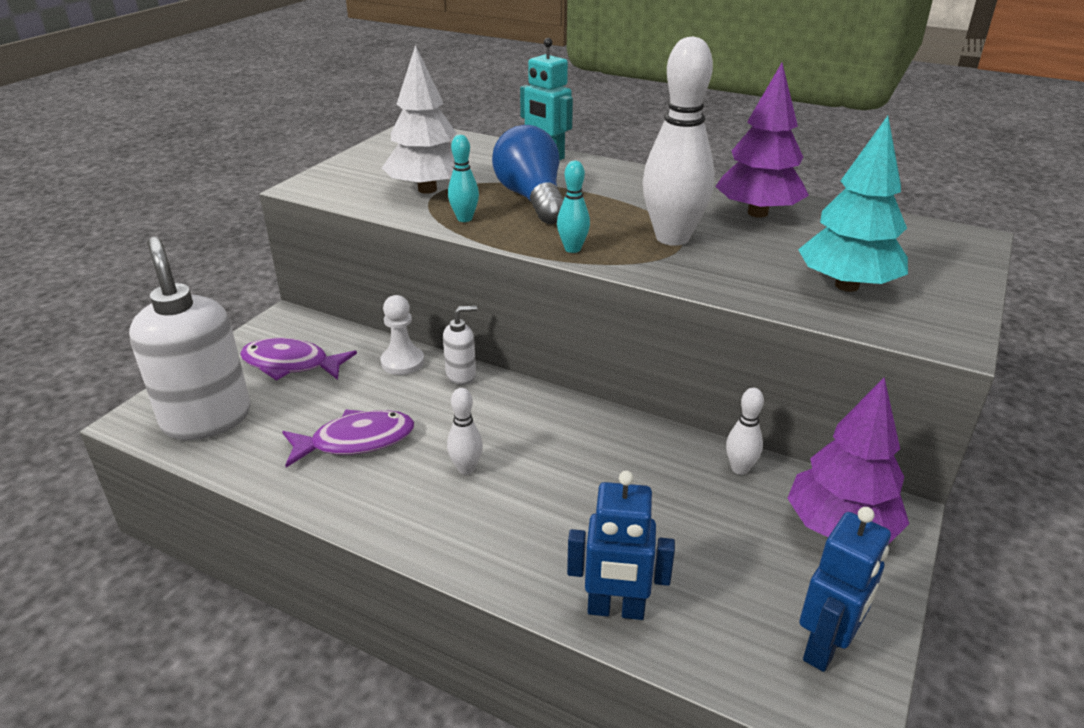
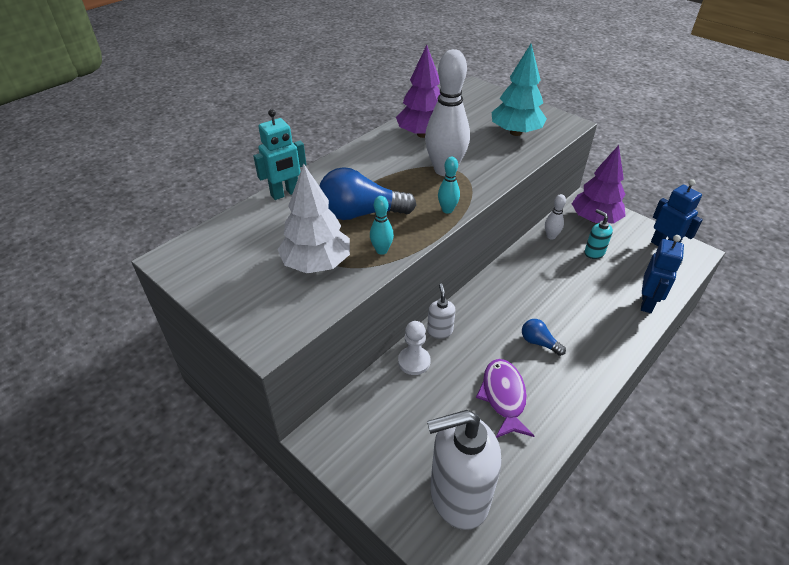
camera: 75 degrees left, 10 degrees up
purple fish [240,338,357,381] -> none
white bowling pin [447,388,483,475] -> blue light bulb [522,319,566,356]
none -> turquoise soap dispenser [584,209,613,259]

